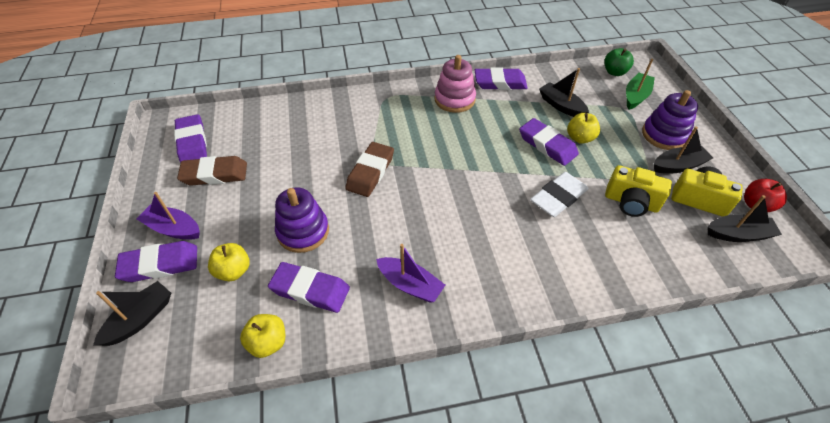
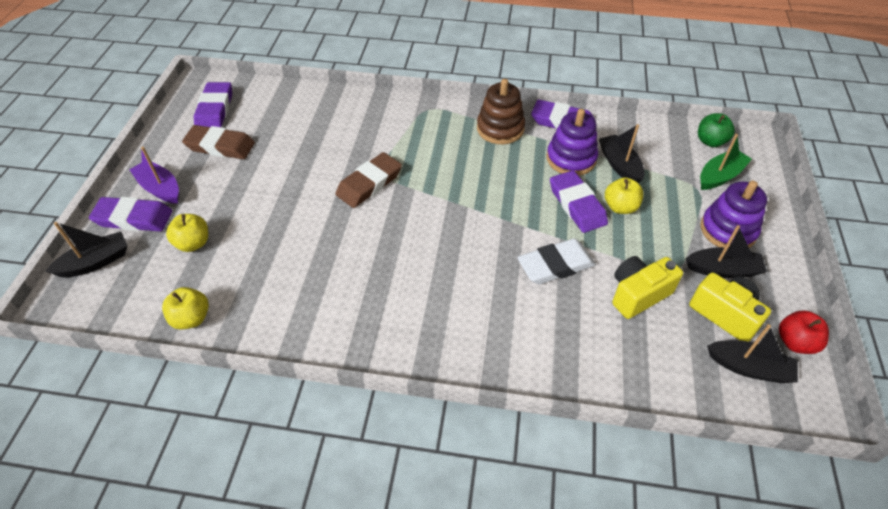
camera: 20 degrees right, 0 degrees up
purple eraser [268,262,350,313] -> none
purple stacking toy [275,188,329,253] -> purple stacking toy moved to [546,109,598,176]
purple boat [376,244,445,303] -> none
pink stacking toy [434,55,476,113] -> brown stacking toy [477,79,525,144]
yellow camera [605,165,672,217] -> yellow camera turned 105 degrees clockwise [612,256,683,319]

